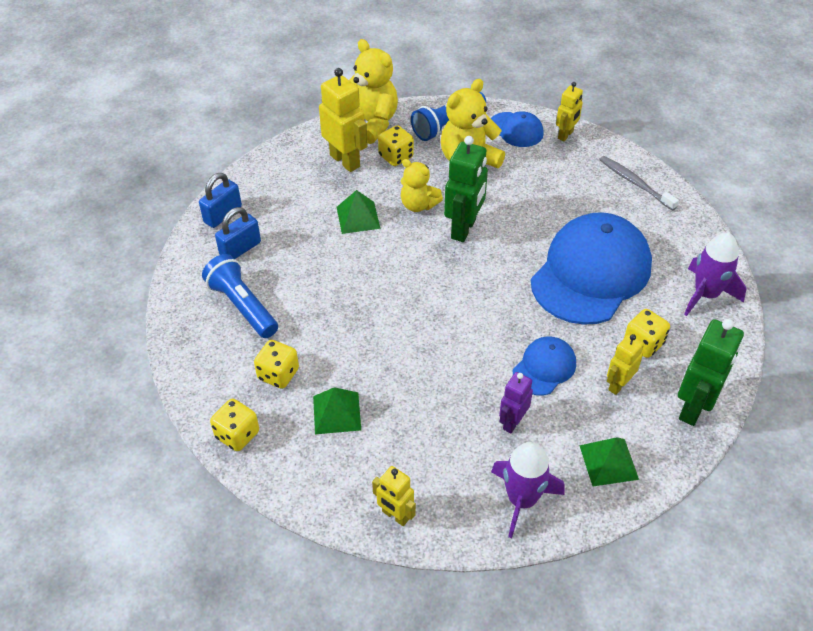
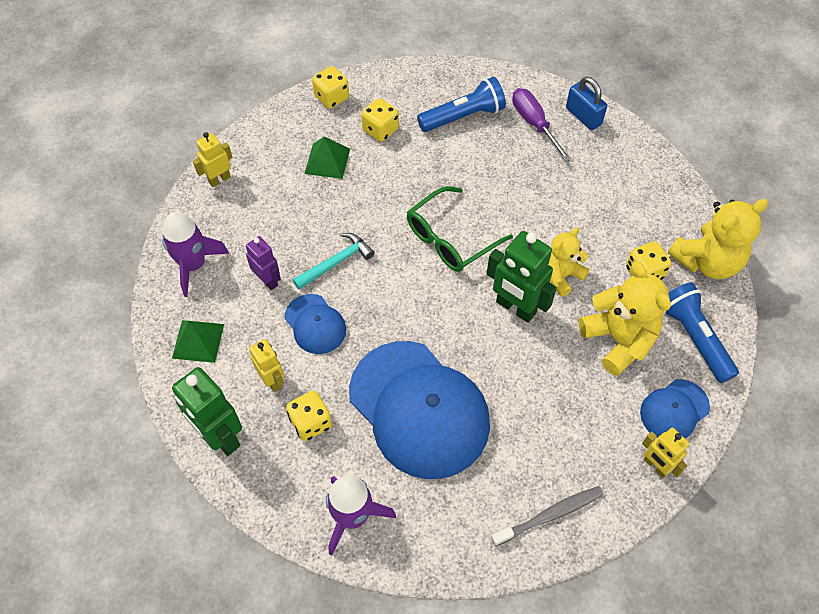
camera: 105 degrees right, 10 degrees up
blue padlock [215,207,261,259] -> purple screwdriver [512,88,571,162]
yellow robot [319,68,368,172] -> none
green pyramid [337,190,380,234] -> none
none -> turquoise hammer [293,233,374,289]
none -> green glasses [407,186,513,272]

